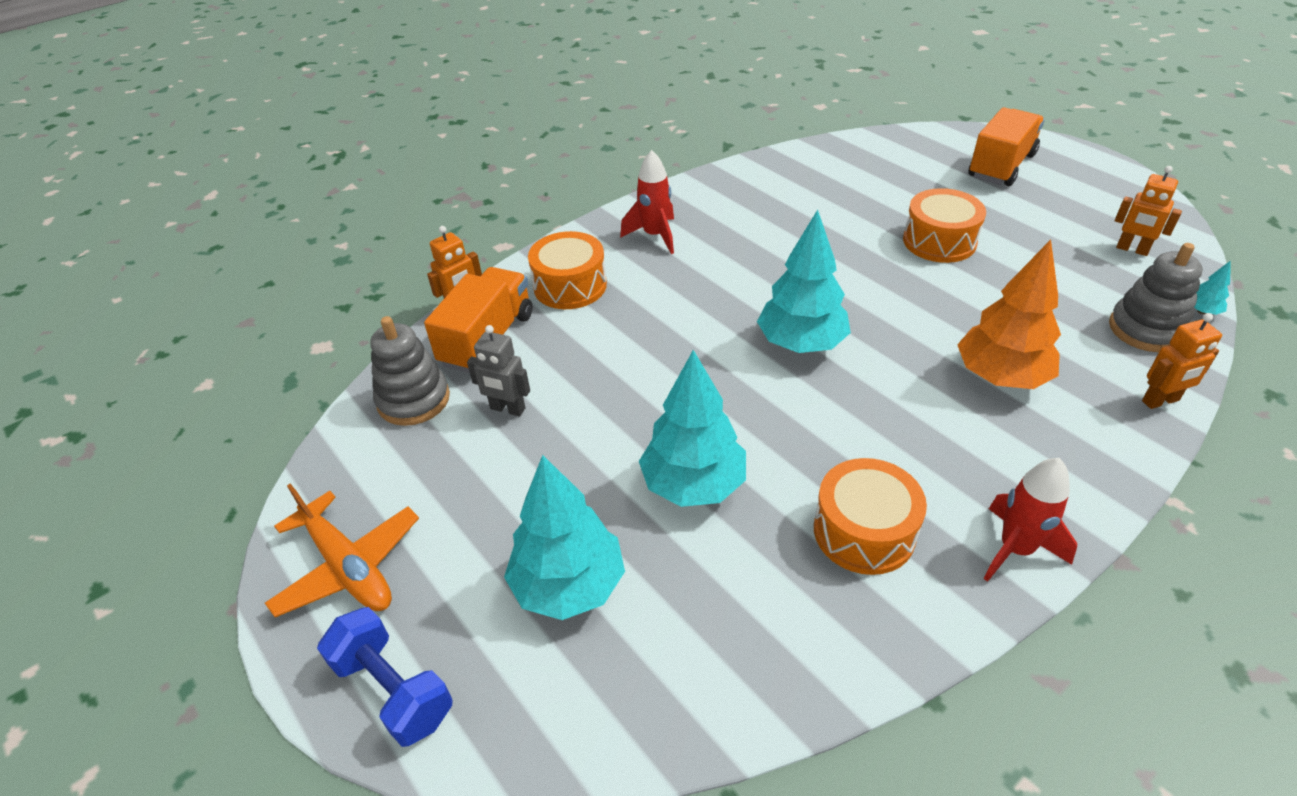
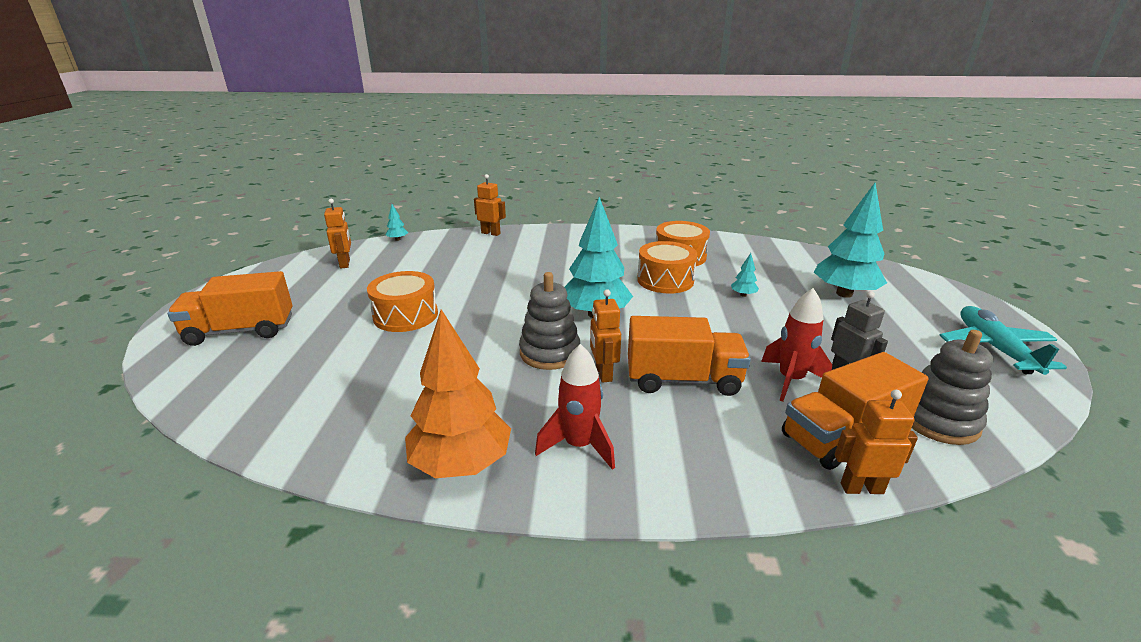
camera: 140 degrees left, 15 degrees down
orange plane [265,484,419,617] -> turquoise plane [939,306,1067,375]
blue dumbbell [317,607,453,747] -> none
orange drum [528,231,607,309] -> orange drum moved to [637,241,697,294]
turquoise tree [639,350,746,507] -> turquoise tree [731,253,759,297], size x0.41
orange tree [957,240,1061,389] -> orange tree moved to [405,309,511,478]
red rocket [983,458,1077,582] -> red rocket moved to [761,288,832,402]
grey stacking toy [1109,243,1203,352] -> grey stacking toy moved to [519,272,580,370]
none -> orange robot [590,289,621,383]
none -> orange truck [628,316,751,396]

